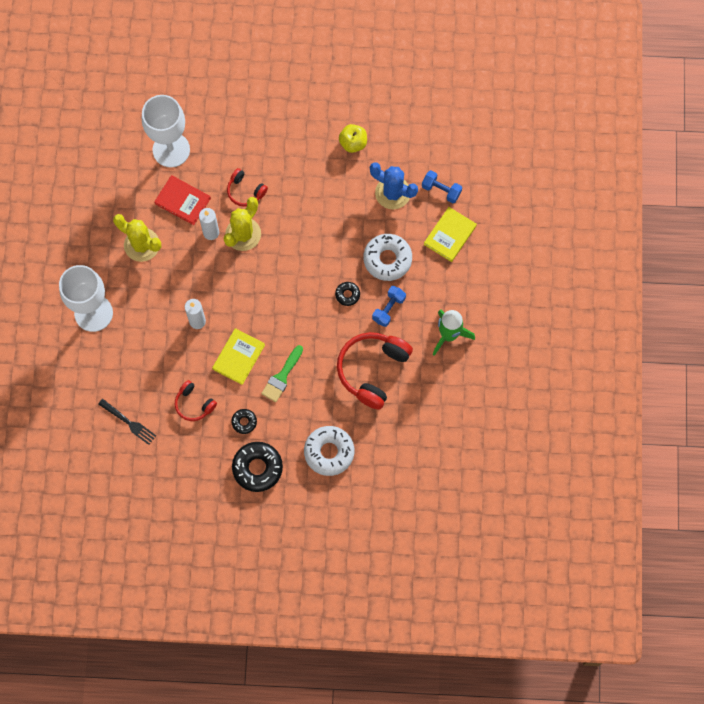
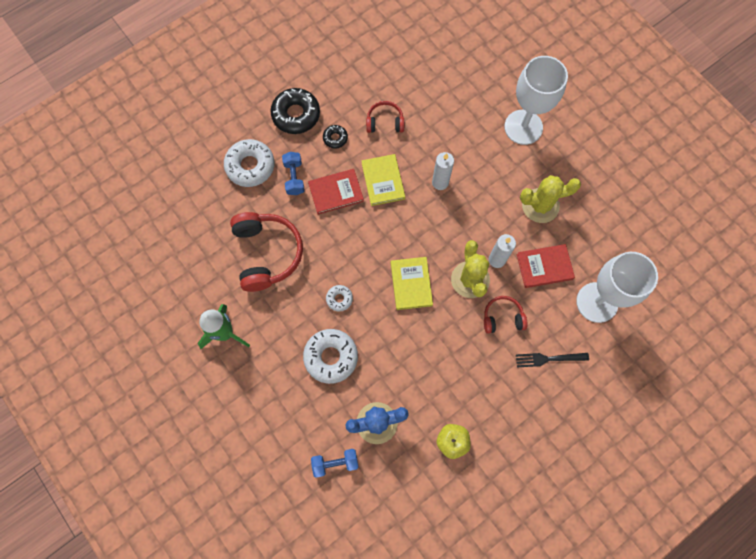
camera: 140 degrees right, 0 degrees up
black fork [98,399,156,445] -> black fork moved to [516,353,589,368]
green brush [261,345,303,402] -> red book [308,169,364,215]
black donut [335,282,360,306] -> white donut [326,285,353,312]
blue dumbbell [372,286,406,327] -> blue dumbbell moved to [282,152,305,195]
yellow book [424,207,477,262] -> yellow book moved to [391,257,433,310]

